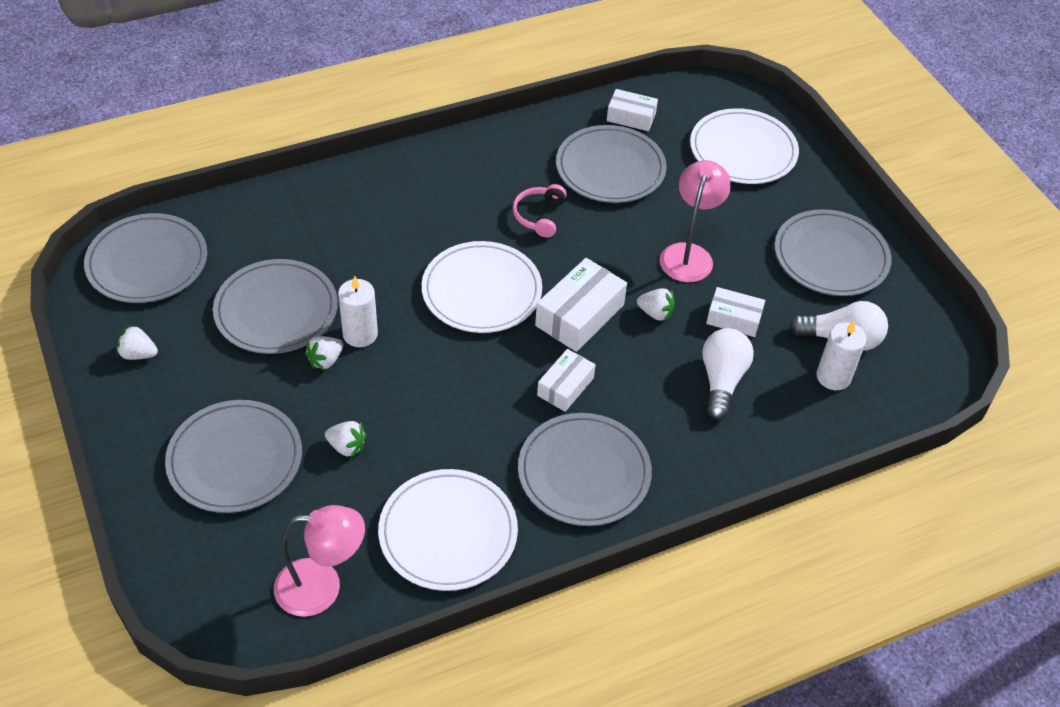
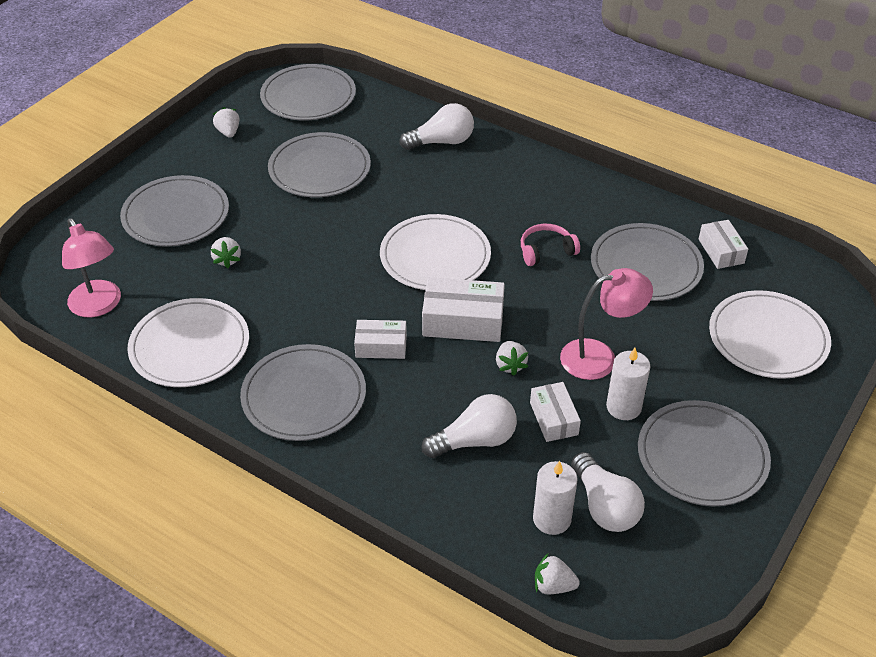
camera: 60 degrees right, 5 degrees down
white strawberry [305,336,343,371] -> white strawberry moved to [535,554,580,594]
white candle [338,276,378,347] -> white candle moved to [606,348,650,420]
none -> white light bulb [399,103,474,150]

